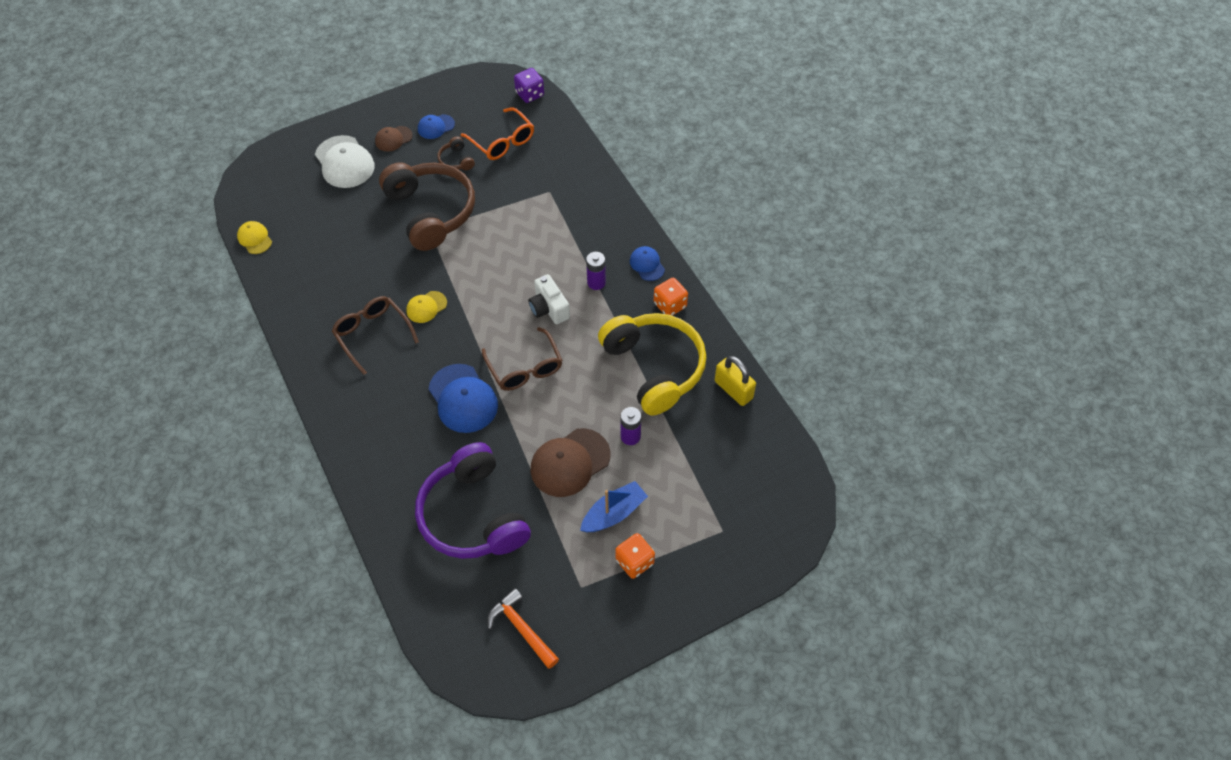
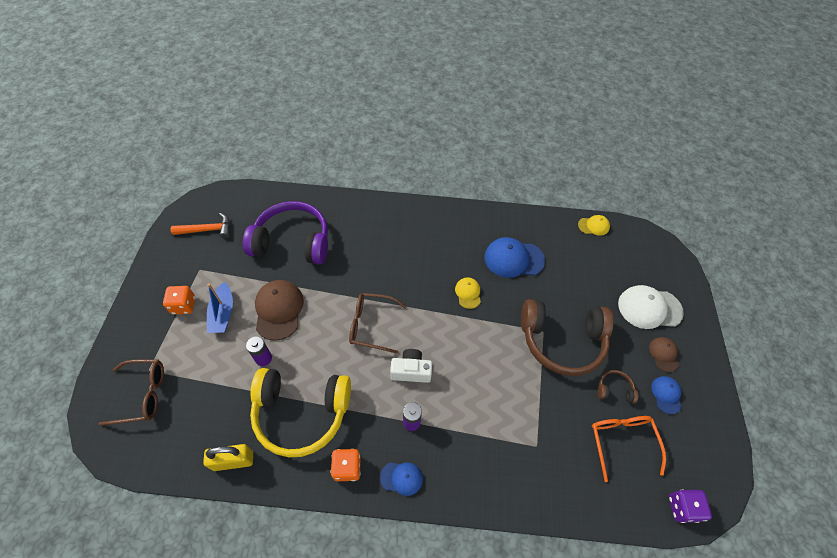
camera: 120 degrees right, 0 degrees up
brown glasses [332,296,419,375] -> brown glasses moved to [98,359,164,426]
blue cap [429,364,498,433] -> blue cap moved to [484,237,545,278]
orange glasses [461,107,534,160] -> orange glasses turned 90 degrees clockwise [592,416,666,482]

